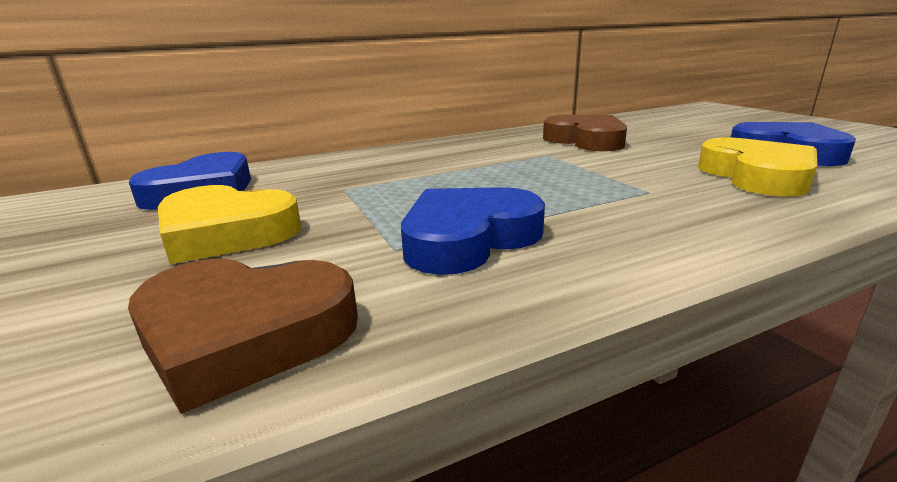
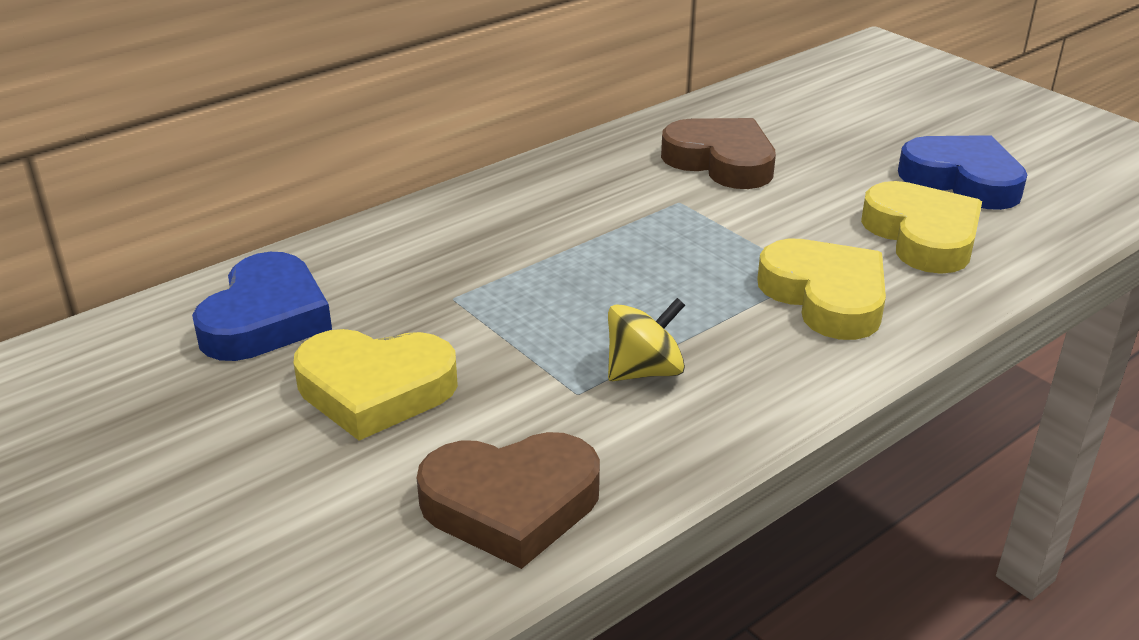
camera: 15 degrees left, 10 degrees up
blue heart [401,187,545,275] -> yellow spinning top [608,298,685,381]
none -> yellow heart [757,238,886,340]

